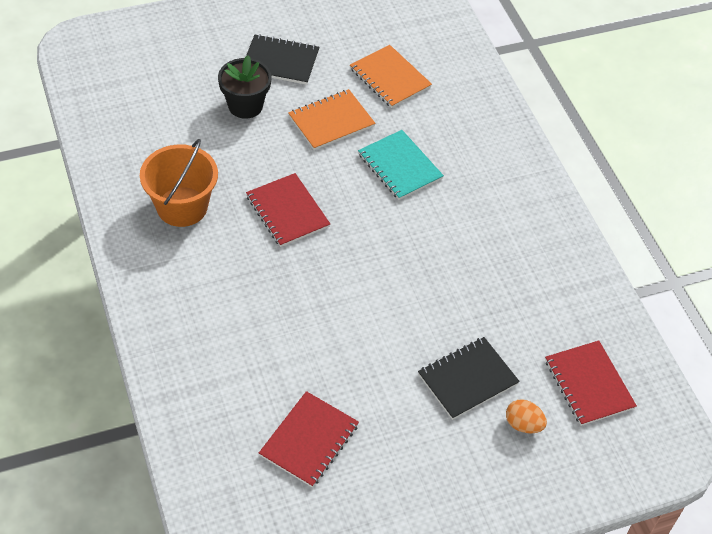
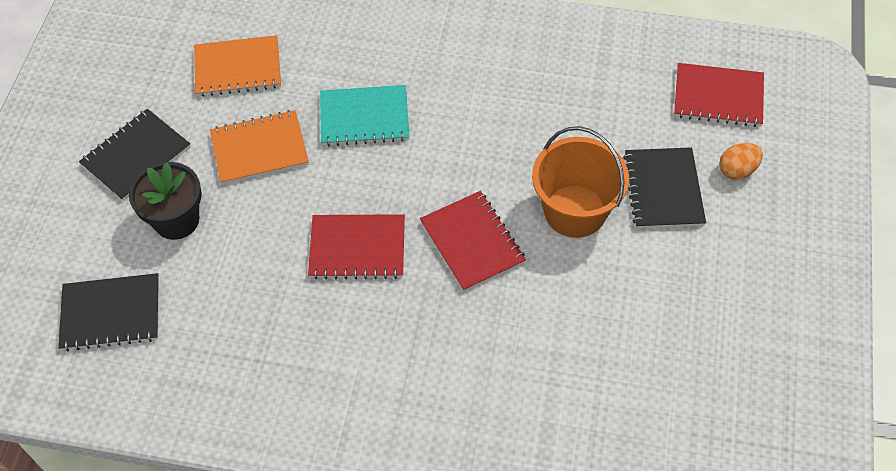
camera: 55 degrees left, 5 degrees up
orange bucket [140,139,218,227] -> orange bucket moved to [532,126,629,238]
red notebook [259,391,359,487] -> red notebook moved to [420,191,526,292]
orange notebook [288,89,375,150] -> orange notebook turned 75 degrees clockwise [210,110,309,185]
none -> black notebook [58,273,159,351]

